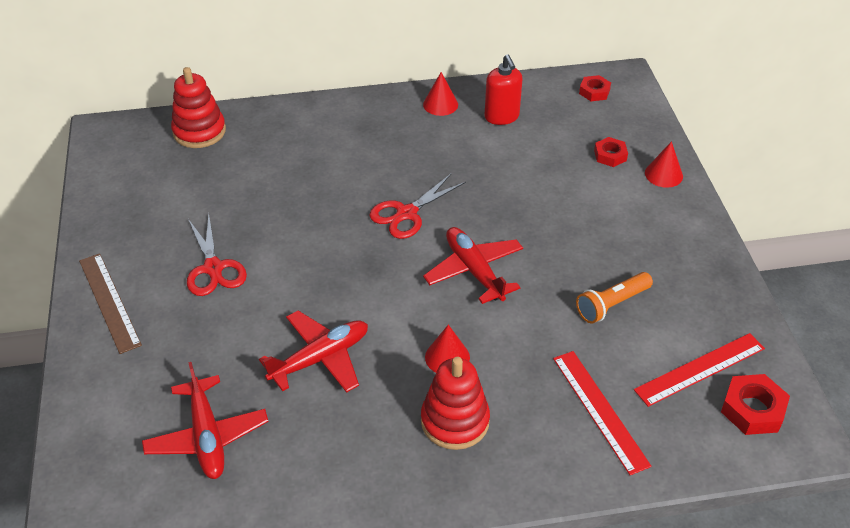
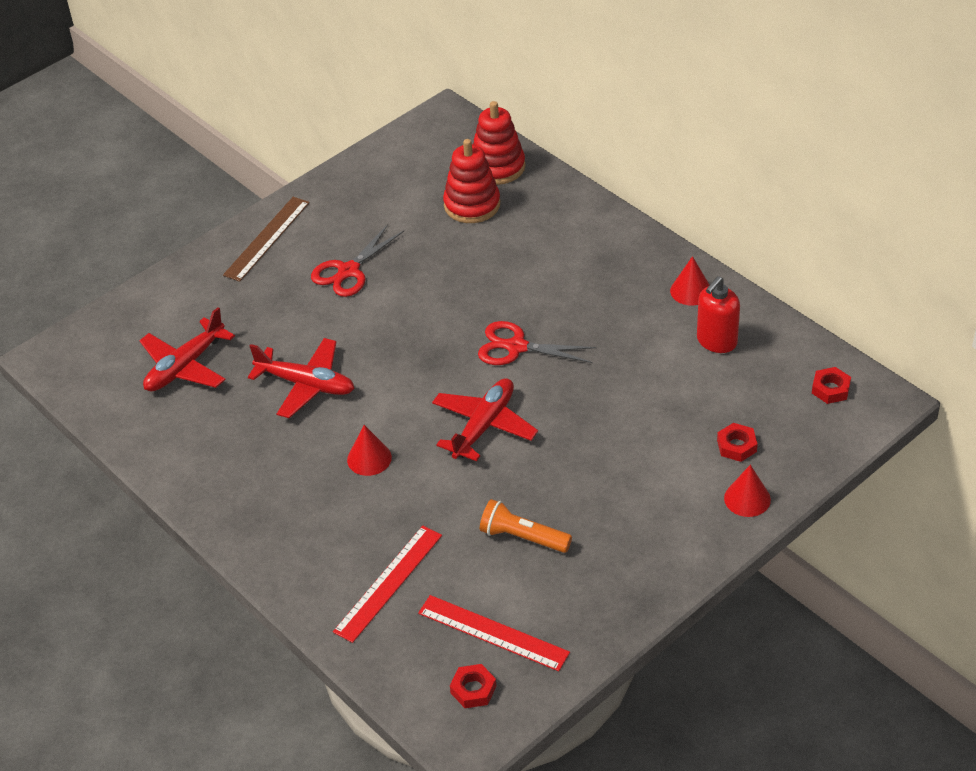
camera: 60 degrees right, 0 degrees up
red stacking toy [421,357,490,450] -> red stacking toy moved to [443,139,500,223]
red nut [721,374,790,435] -> red nut [450,664,496,708], size x0.66

